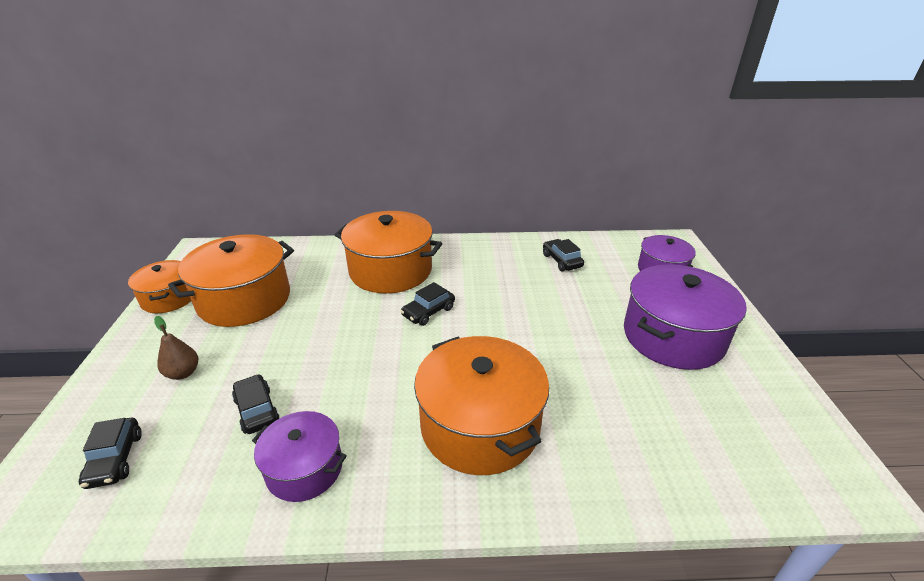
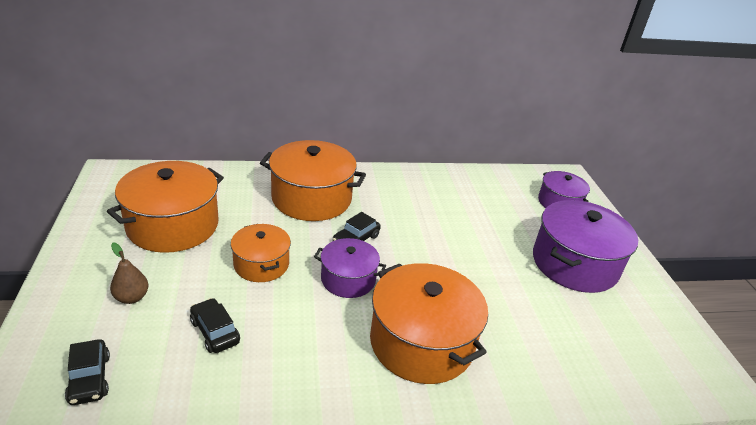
camera: 10 degrees left, 0 degrees up
orange pot [128,260,191,313] -> orange pot moved to [231,224,291,282]
purple pot [252,411,347,502] -> purple pot moved to [314,238,386,298]
black car [543,239,584,271] -> none

